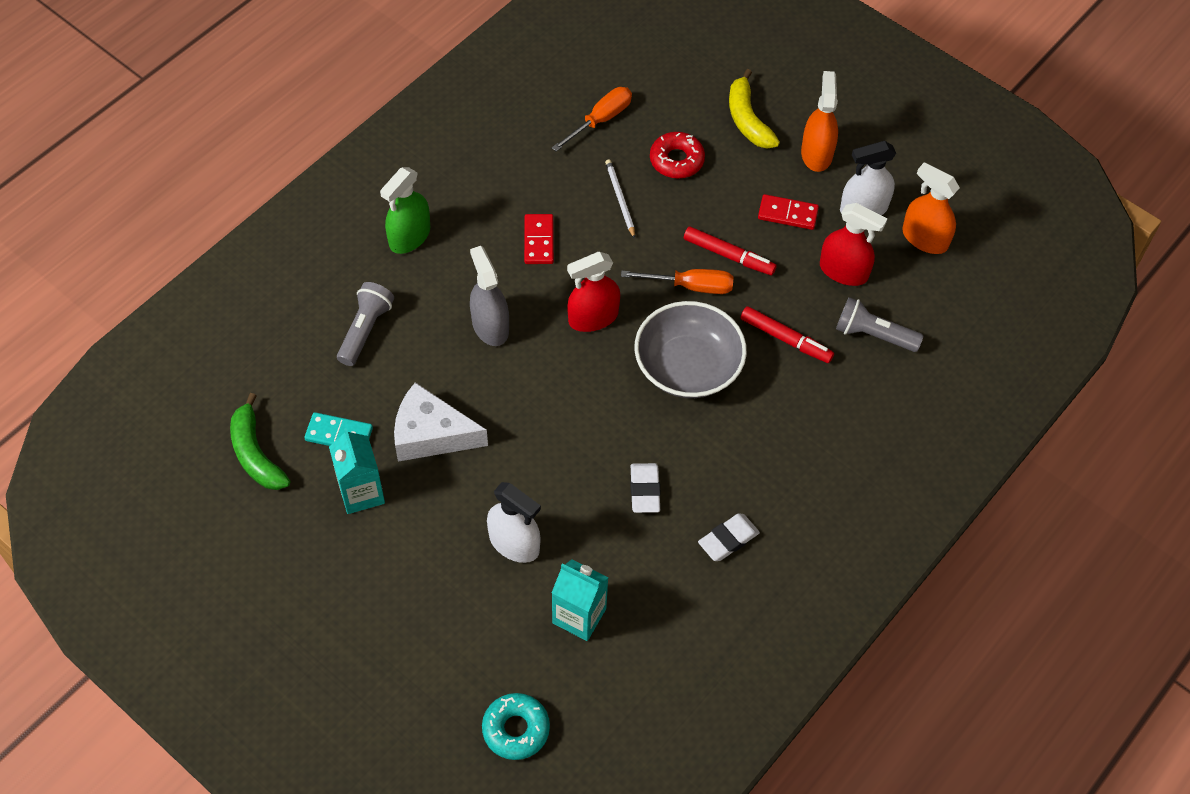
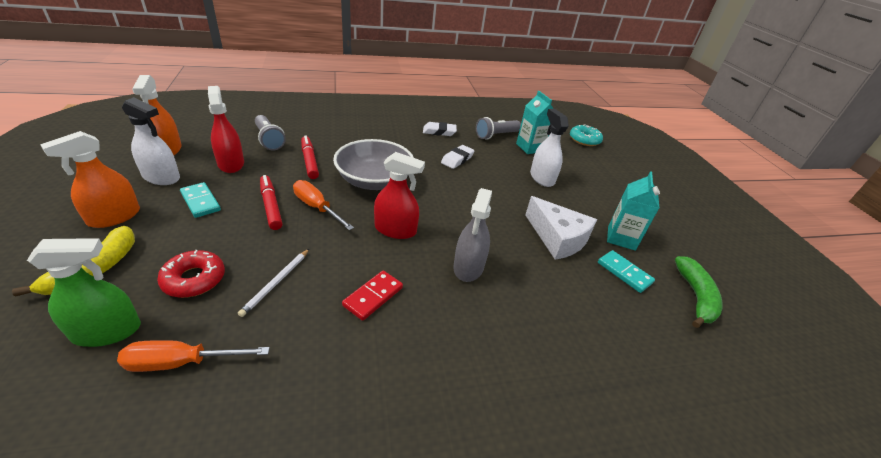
camera: 145 degrees left, 20 degrees down
grey flashlight [337,282,394,366] -> grey flashlight moved to [476,117,521,140]
green spray bottle [380,167,430,254] -> green spray bottle moved to [27,238,141,347]
red domino [758,194,819,230] -> turquoise domino [180,182,221,218]

